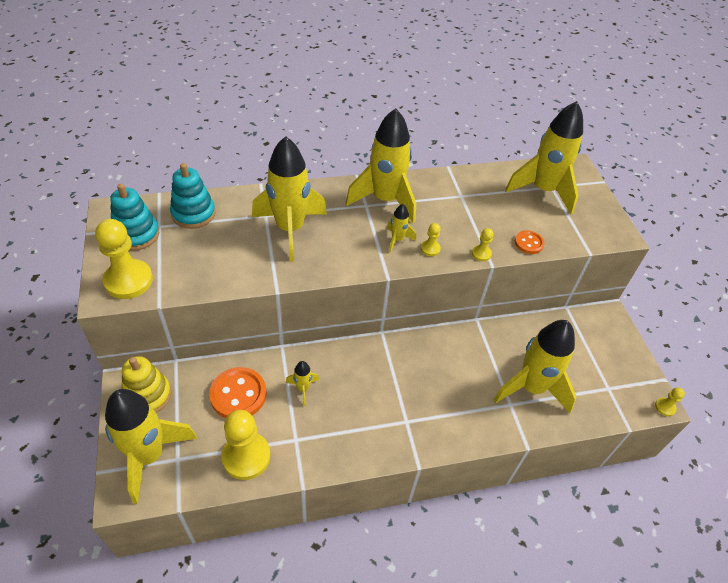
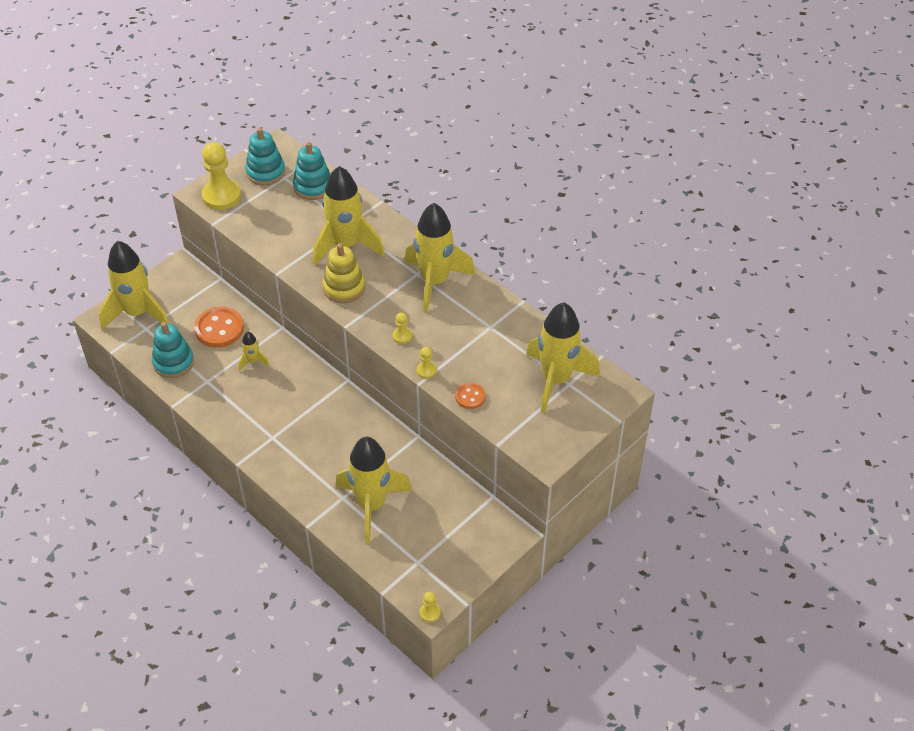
camera: 60 degrees right, 0 degrees up
yellow stacking toy [122,356,171,413] -> yellow stacking toy moved to [322,243,365,303]
yellow pawn [221,410,270,480] -> turquoise stacking toy [152,322,194,378]
yellow rocket [386,204,416,252] -> none

